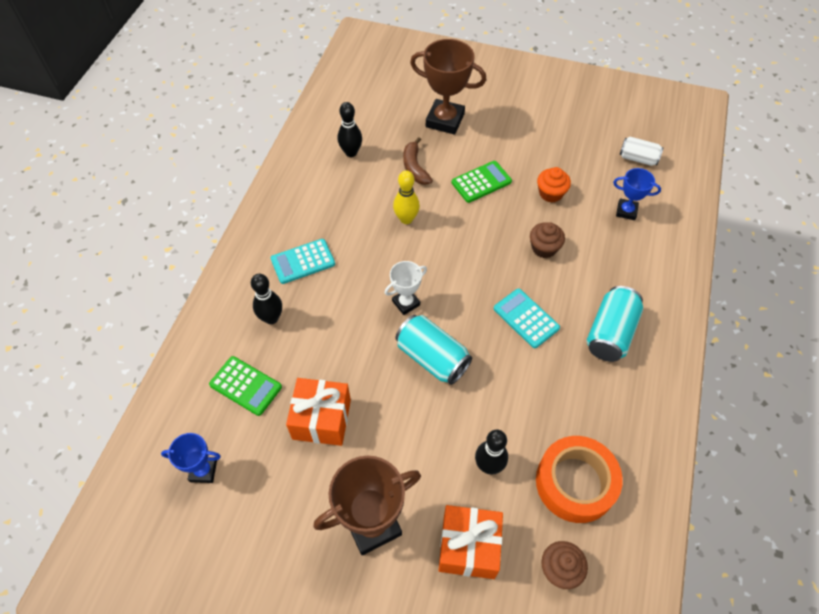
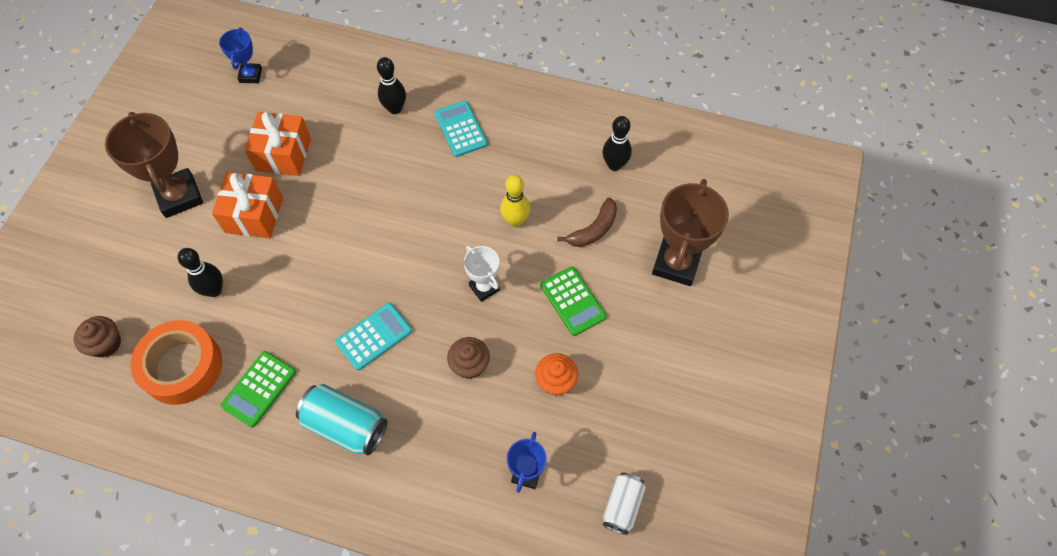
camera: 90 degrees right, 5 degrees up
green calculator [209,356,282,416] -> green calculator moved to [220,351,296,427]
white trophy [385,261,427,315] -> white trophy moved to [464,246,500,302]
turquoise can [396,315,472,385] -> none
brown banana [403,137,433,185] -> brown banana turned 150 degrees clockwise [557,198,617,247]
orange gift [438,505,503,579] -> orange gift moved to [212,172,283,238]

